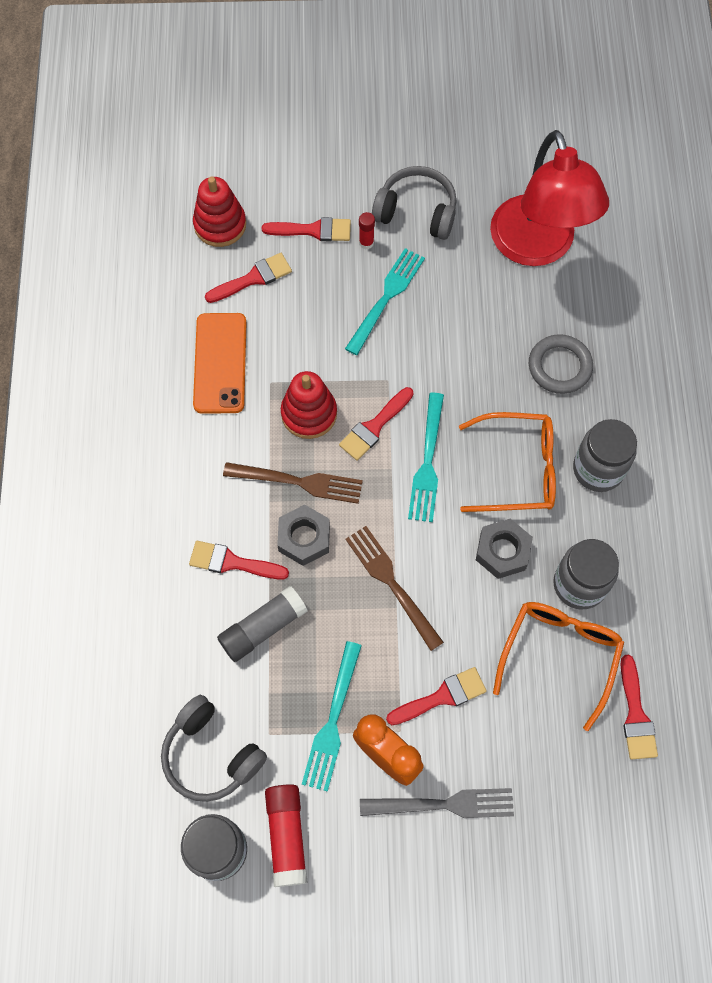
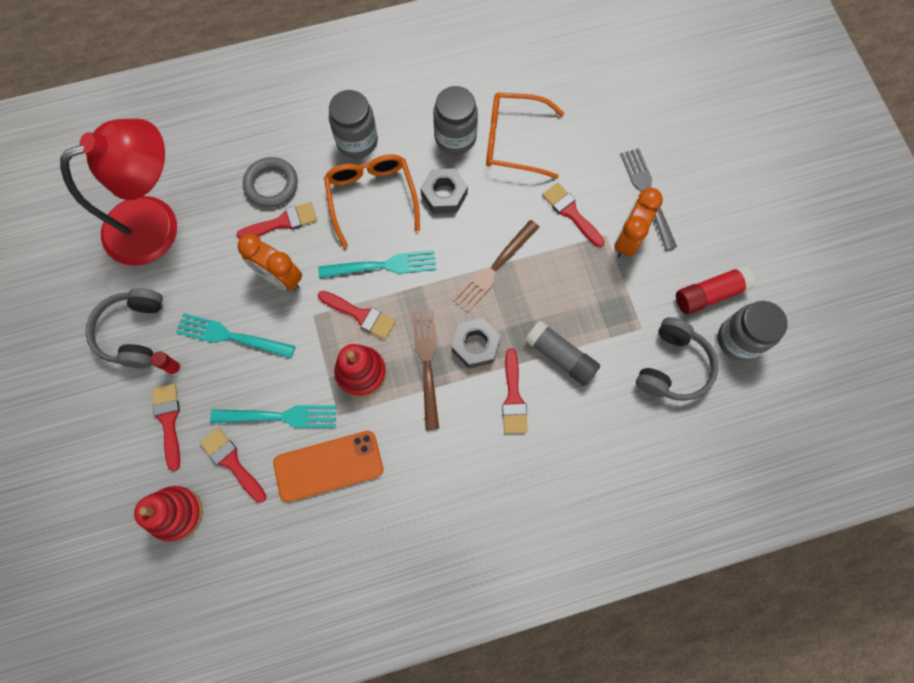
camera: 105 degrees left, 5 degrees up
turquoise fork [302,641,362,792] -> turquoise fork moved to [210,405,337,428]
red brush [621,655,658,759] -> red brush moved to [237,202,317,239]
none -> orange clock [237,234,302,291]

